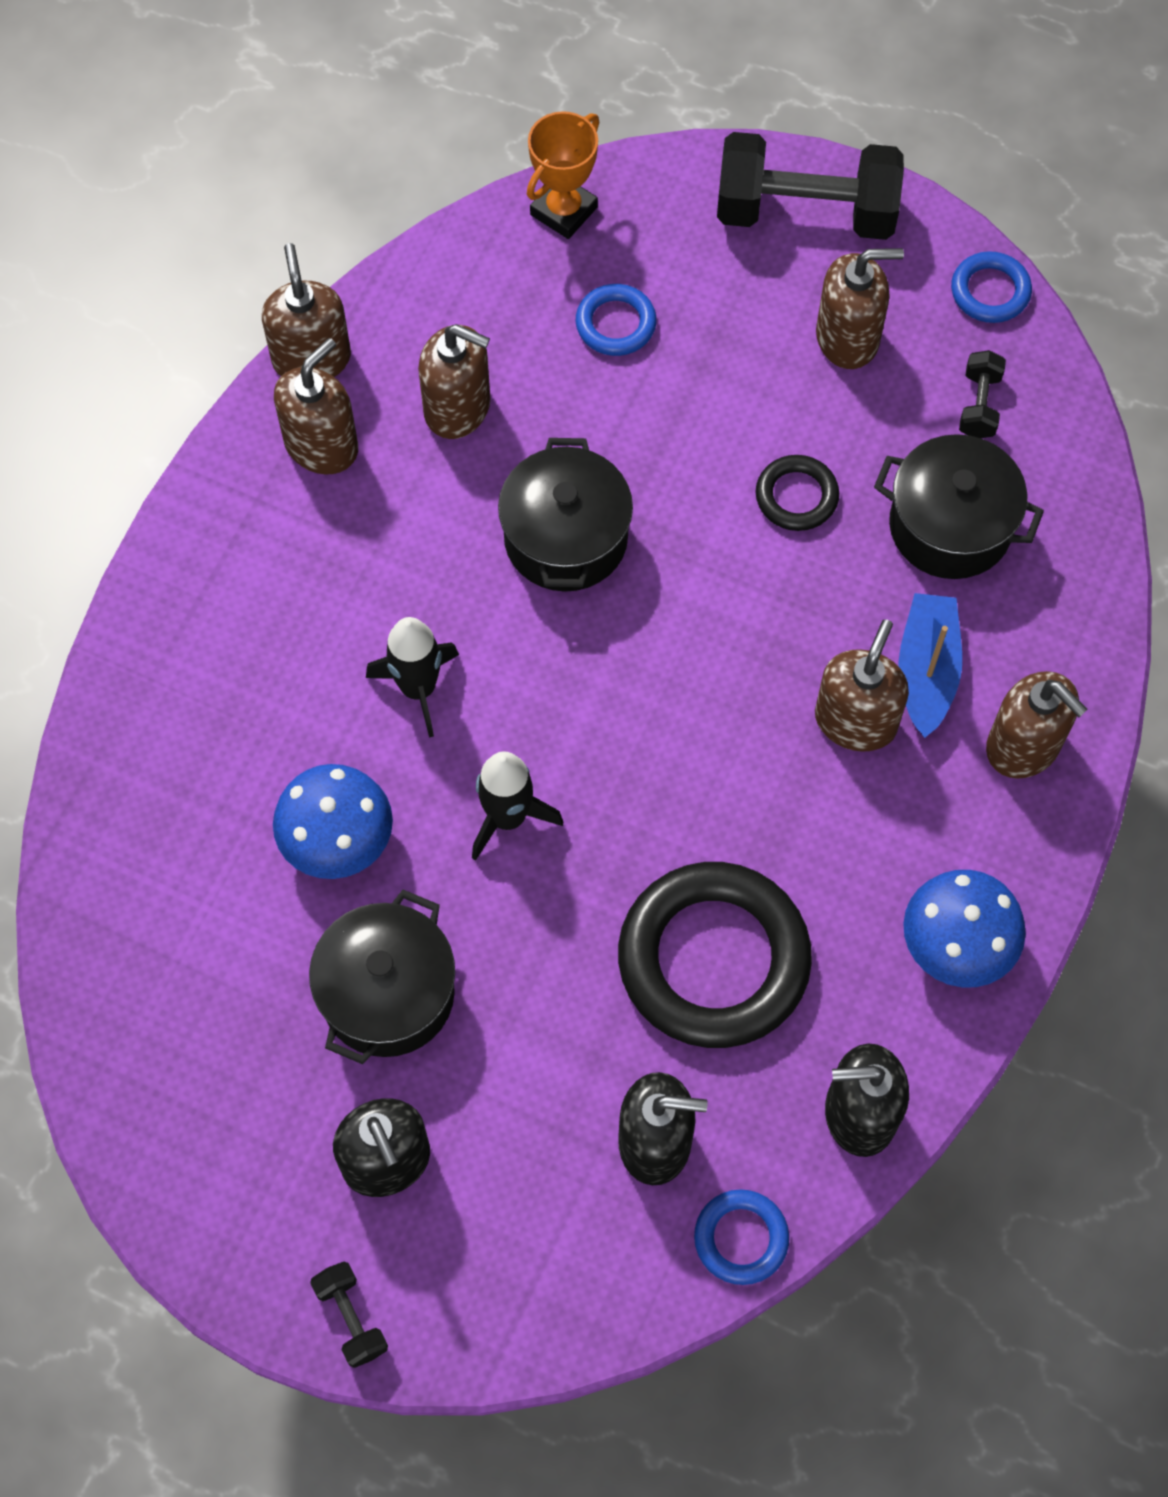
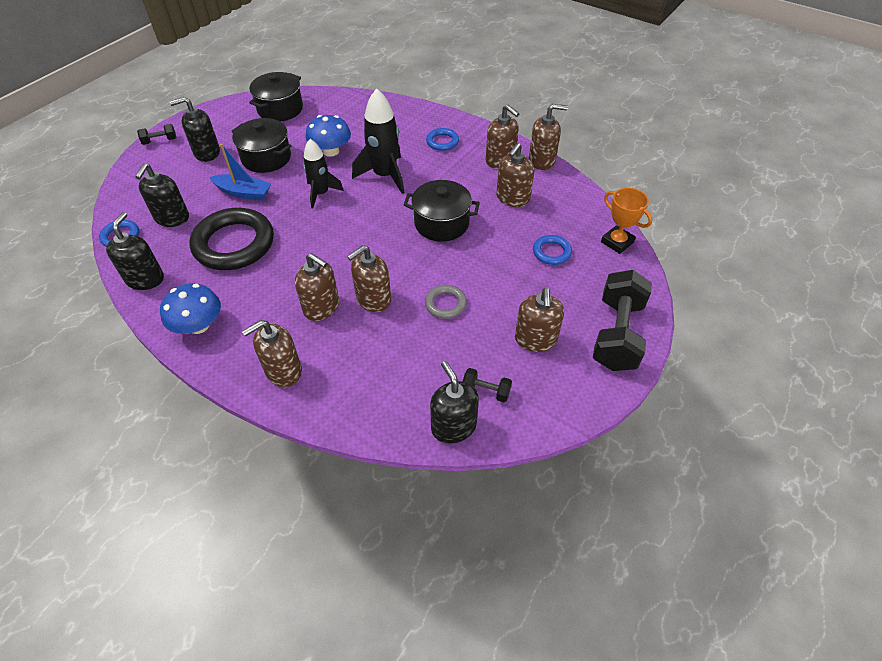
camera: 100 degrees right, 15 degrees down
black rocket [366,617,459,738] -> black rocket [352,88,404,194], size x1.51
black ring [756,455,839,531] -> grey ring [425,285,467,319]
black pot [874,434,1044,579] -> black pot moved to [249,72,303,121]
blue boat [898,593,962,738] -> blue boat moved to [209,144,271,201]
blue ring [951,251,1032,323] -> blue ring moved to [426,128,459,151]
none -> brown soap dispenser [347,245,391,312]
none -> black soap dispenser [430,361,479,443]

